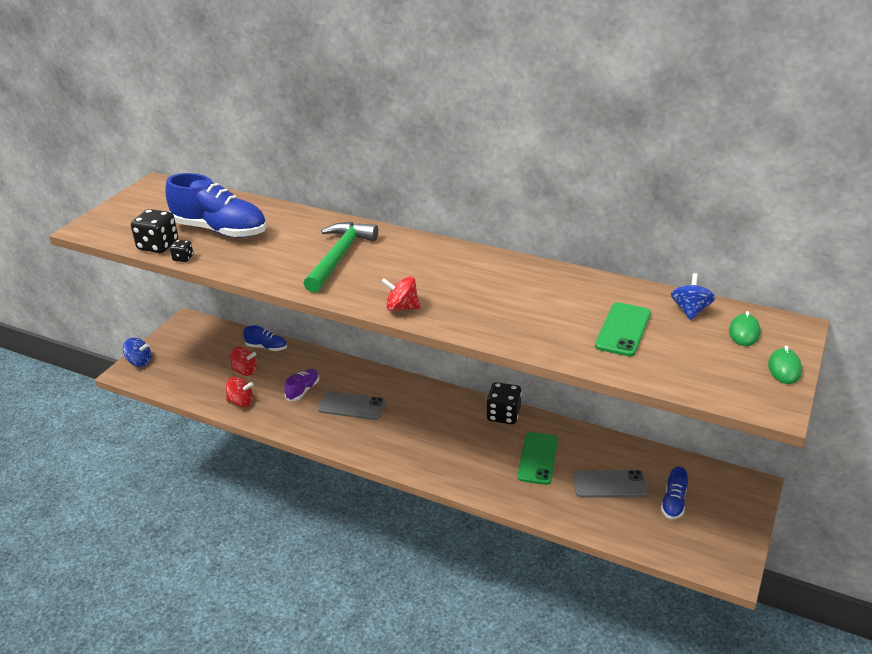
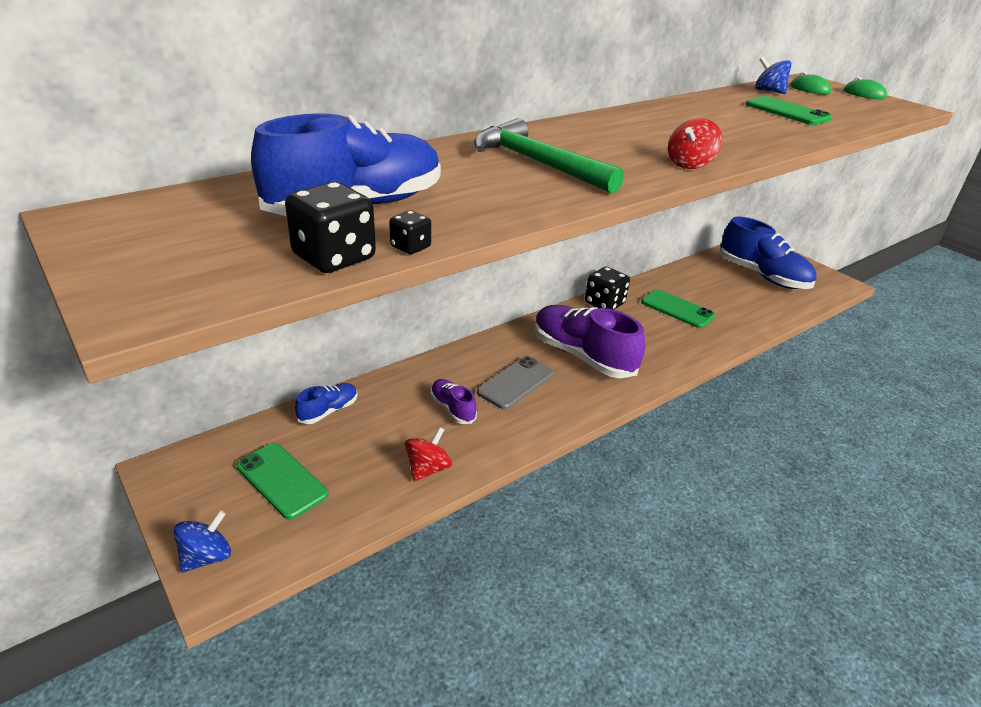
camera: 65 degrees left, 0 degrees up
red spinning top [230,346,257,376] -> none
grey phone [573,470,648,498] -> none
blue shoe [661,467,688,519] -> blue shoe [720,217,817,289], size x2.08
none -> green phone [236,443,328,520]
none -> purple shoe [535,305,645,378]

